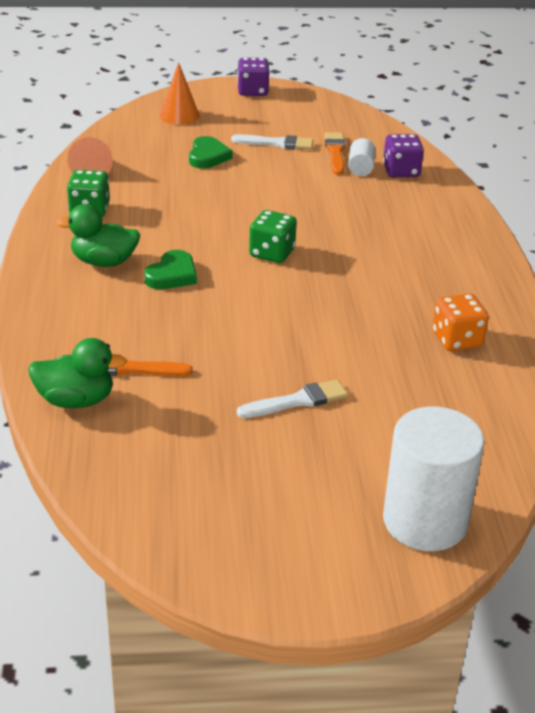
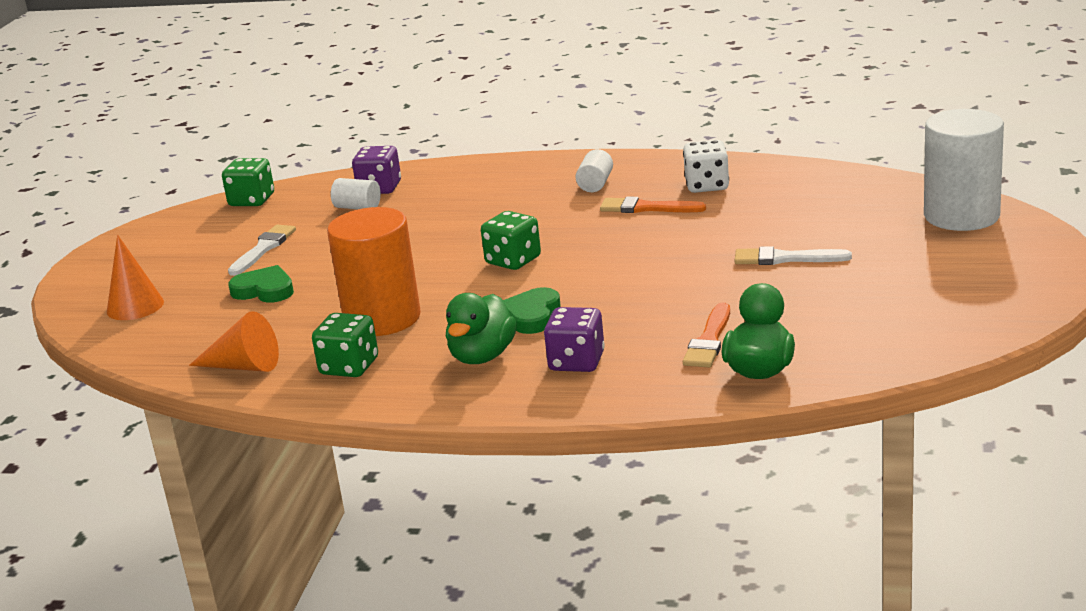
camera: 70 degrees left, 10 degrees down
green heart [144,250,197,289] -> green heart turned 120 degrees counterclockwise [503,287,561,334]
purple dice [237,58,270,96] -> purple dice moved to [544,307,605,372]
white brush [237,379,348,418] -> white brush turned 75 degrees counterclockwise [735,246,852,265]
orange brush [325,132,345,175] -> orange brush moved to [600,197,706,213]
orange dice [433,293,489,351] -> white dice [683,140,729,193]
none -> green dice [222,158,274,206]
none -> orange cylinder [327,207,421,336]
none -> white cylinder [576,149,613,192]

